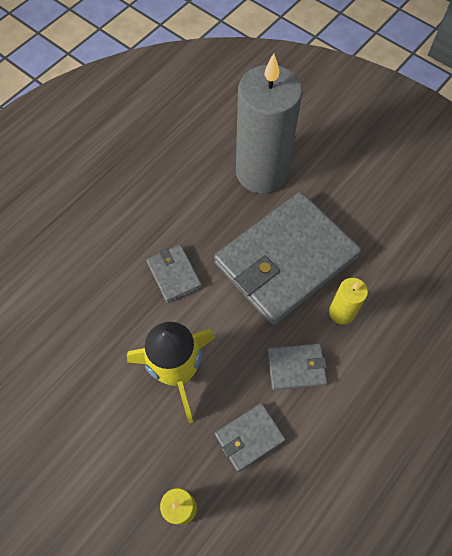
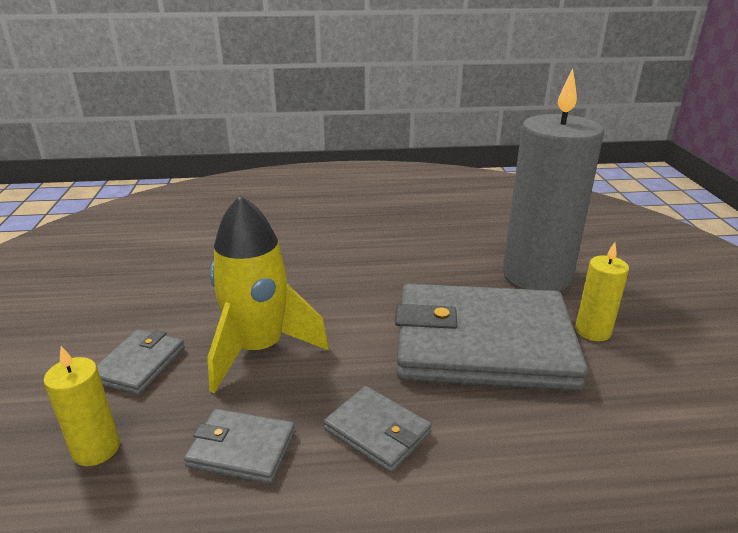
camera: 45 degrees right, 35 degrees down
grey wallet [146,245,202,303] -> grey wallet moved to [97,329,185,395]
yellow candle [329,278,368,325] -> yellow candle moved to [575,242,629,341]

